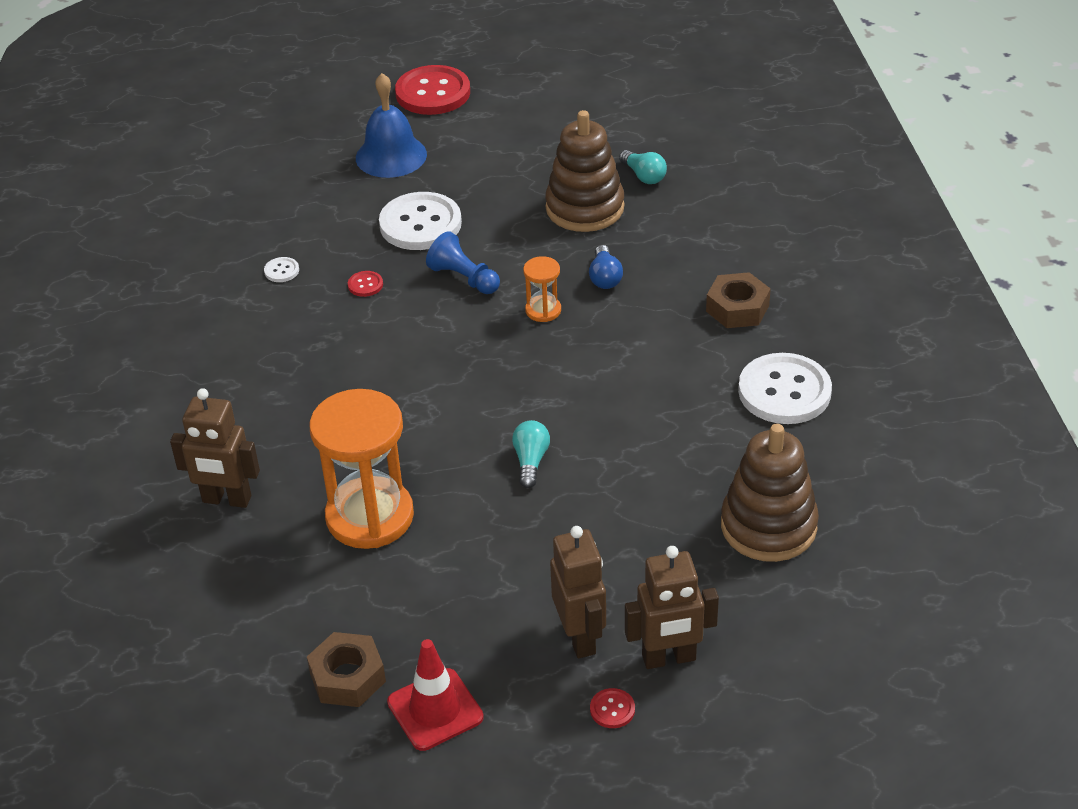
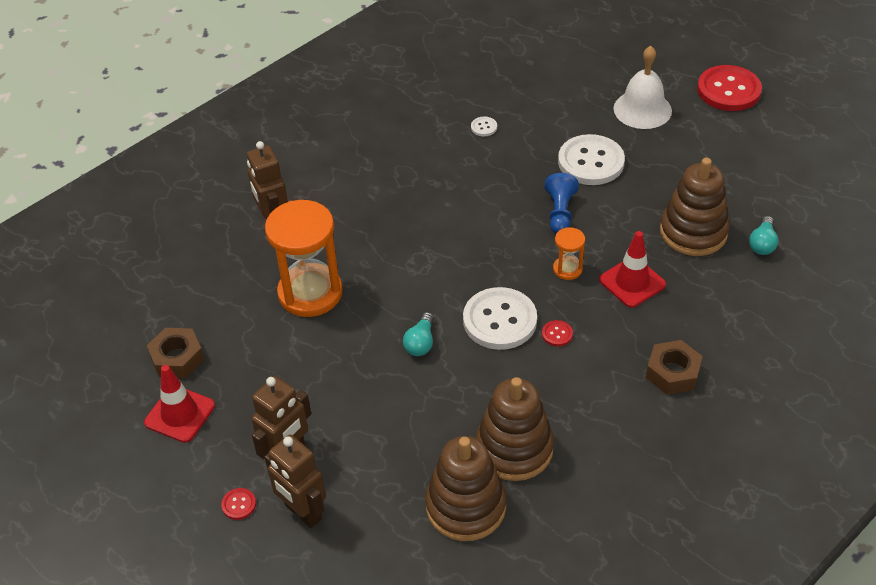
camera: 55 degrees right, 5 degrees up
red button [348,271,383,297] -> red button moved to [542,320,573,347]
blue bell [356,73,427,178] -> white bell [613,46,672,129]
turquoise light bulb [512,420,550,488] -> turquoise light bulb turned 135 degrees clockwise [403,312,434,356]
blue light bulb [589,245,623,289] -> red traffic cone [599,231,666,308]
white button [738,353,832,424] -> white button moved to [463,287,537,350]
none -> brown stacking toy [476,377,554,481]

